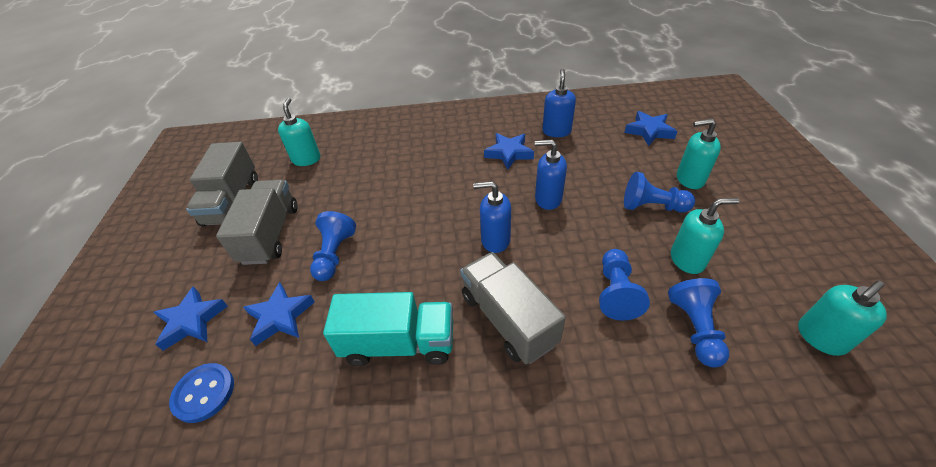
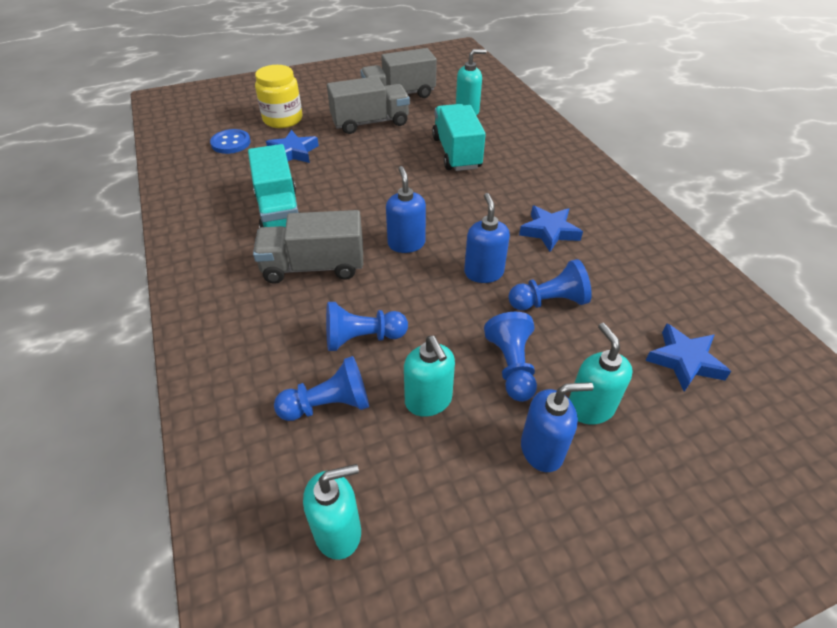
camera: 70 degrees right, 0 degrees up
blue star [154,286,228,351] -> yellow jar [255,65,302,128]
blue pawn [310,211,356,281] -> blue pawn moved to [508,259,592,310]
grey truck [460,252,566,364] -> grey truck turned 135 degrees counterclockwise [253,210,363,284]
blue soap dispenser [542,69,576,137] -> blue soap dispenser moved to [521,382,594,472]
turquoise soap dispenser [798,281,887,356] -> turquoise soap dispenser turned 120 degrees clockwise [303,464,361,560]
none -> turquoise truck [432,104,486,171]

